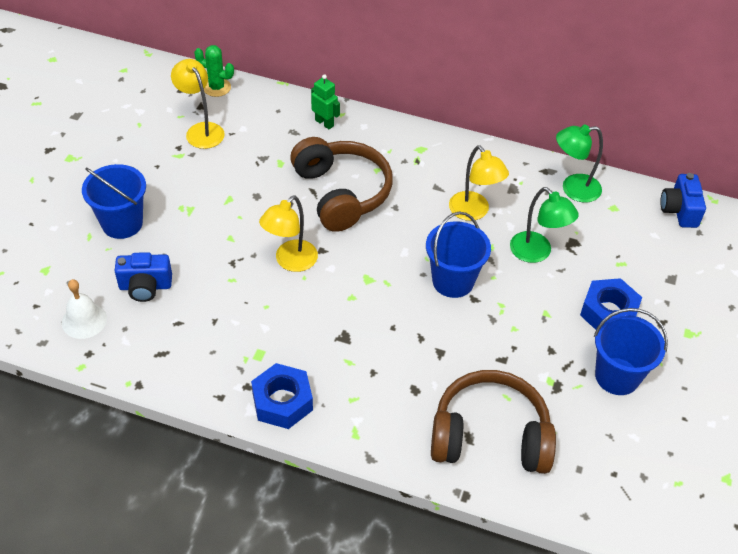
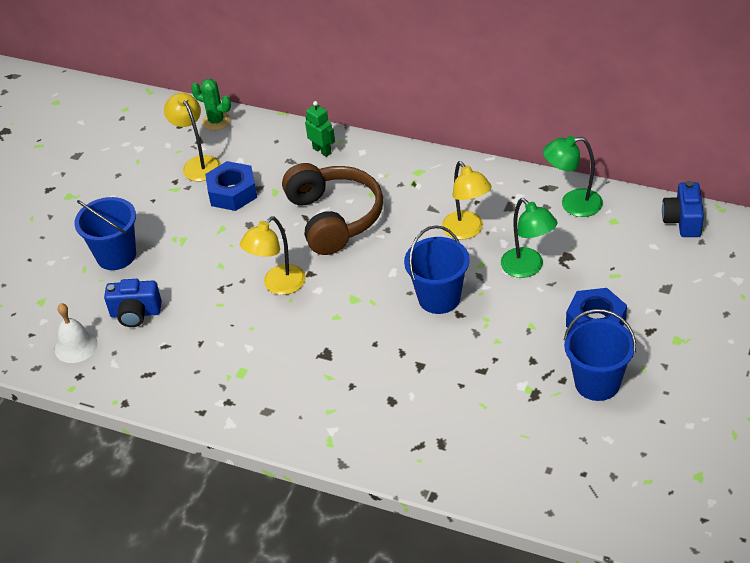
camera: 10 degrees right, 5 degrees down
blue nut [251,363,313,429] -> blue nut moved to [205,161,257,211]
brown headphones [431,370,556,474] -> none

